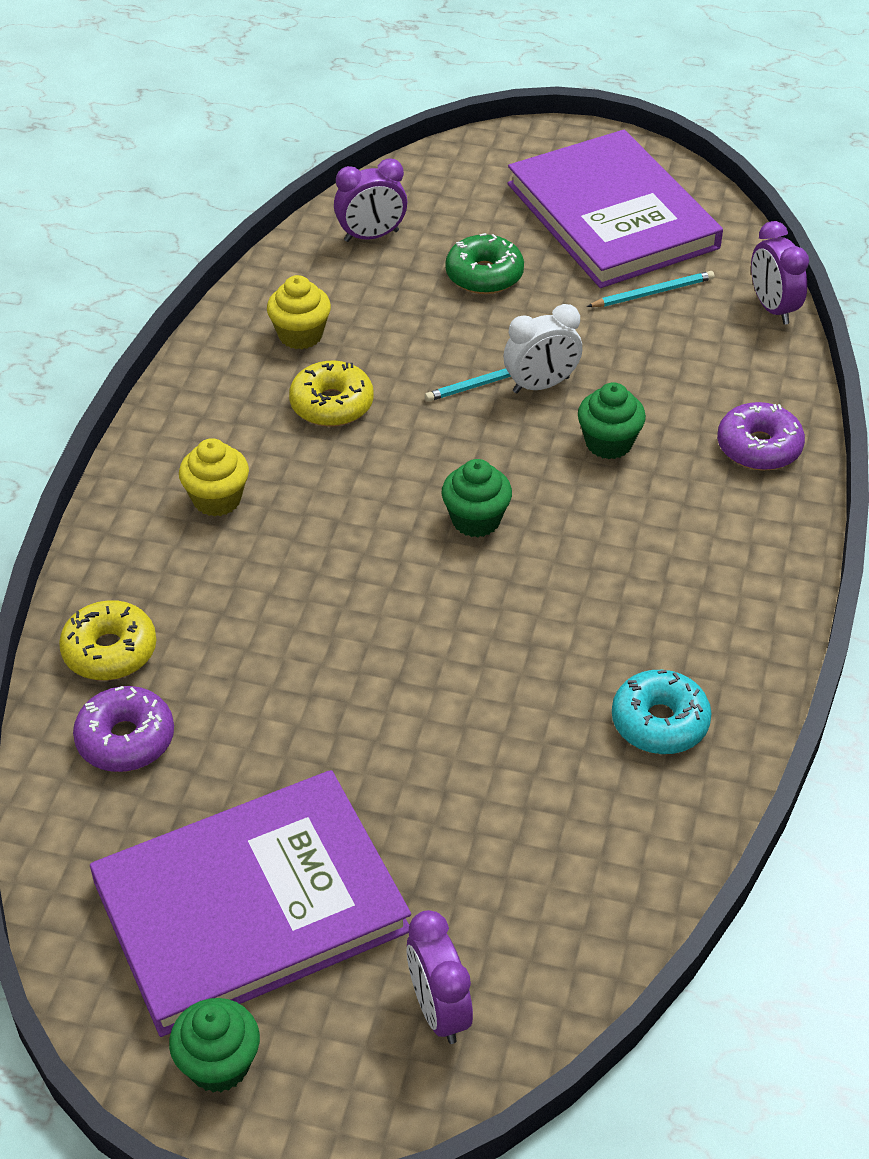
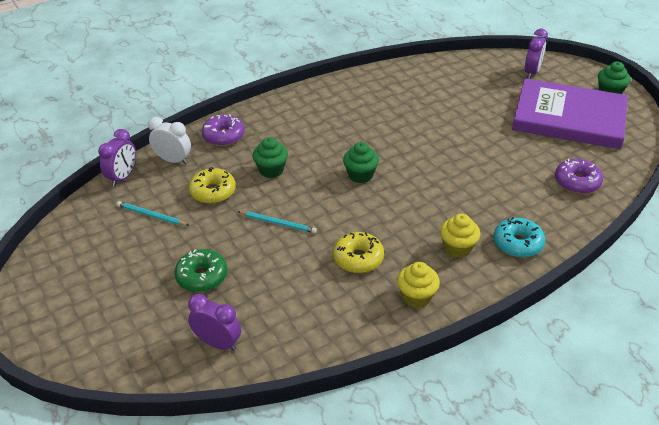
camera: 135 degrees left, 5 degrees down
yellow donut [59,600,156,681] -> yellow donut moved to [189,167,236,204]
yellow cupcake [267,275,331,349] -> yellow cupcake moved to [397,262,440,308]
white clock [504,304,582,393] -> white clock moved to [148,117,191,164]
purple book [507,130,723,288] -> none
turquoise donut [612,670,712,754] -> turquoise donut moved to [494,217,545,258]

